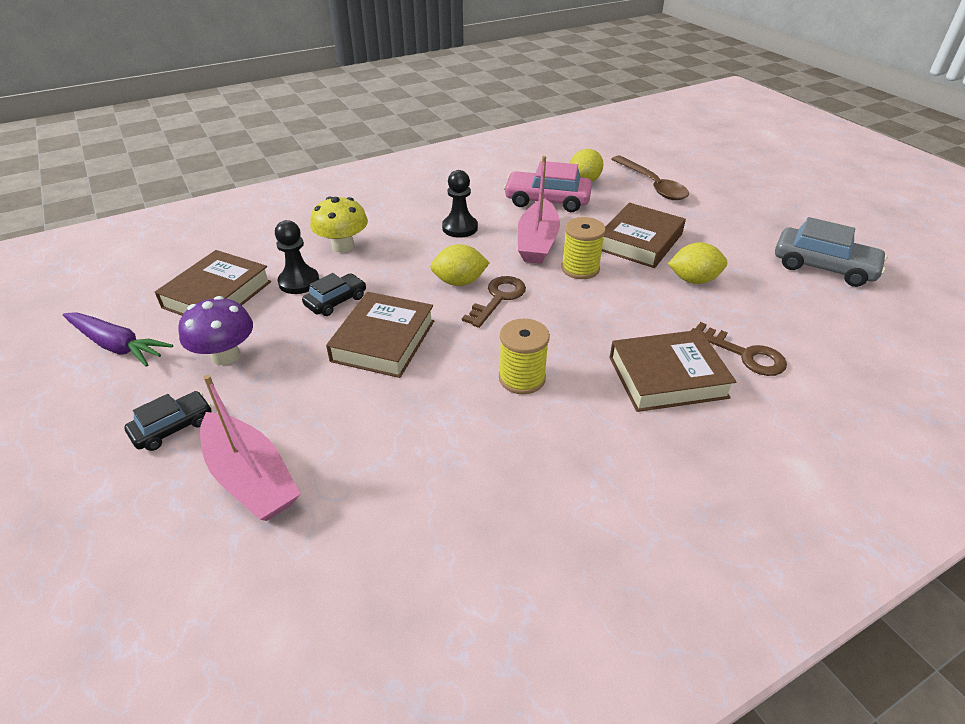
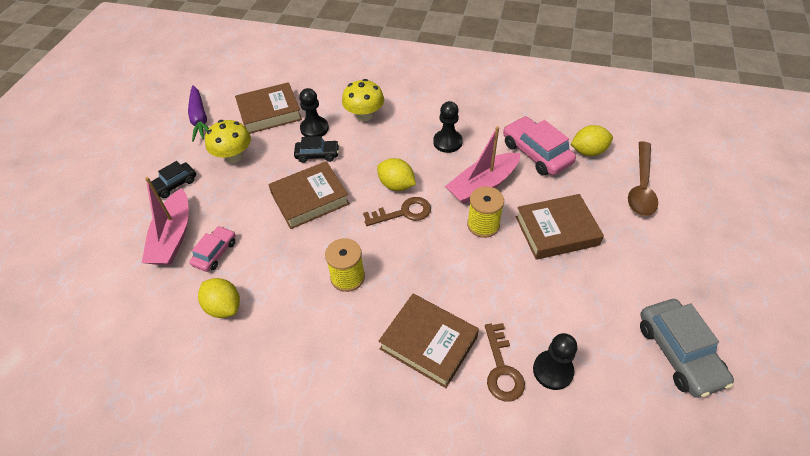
camera: 45 degrees right, 10 degrees up
black car [124,391,212,451] -> black car turned 135 degrees clockwise [146,161,196,198]
purple mushroom [178,296,253,365] -> yellow mushroom [205,120,251,163]
yellow lemon [668,242,728,284] -> yellow lemon moved to [198,278,240,318]
none -> pink car [189,226,236,272]
none -> black pawn [533,333,577,390]

